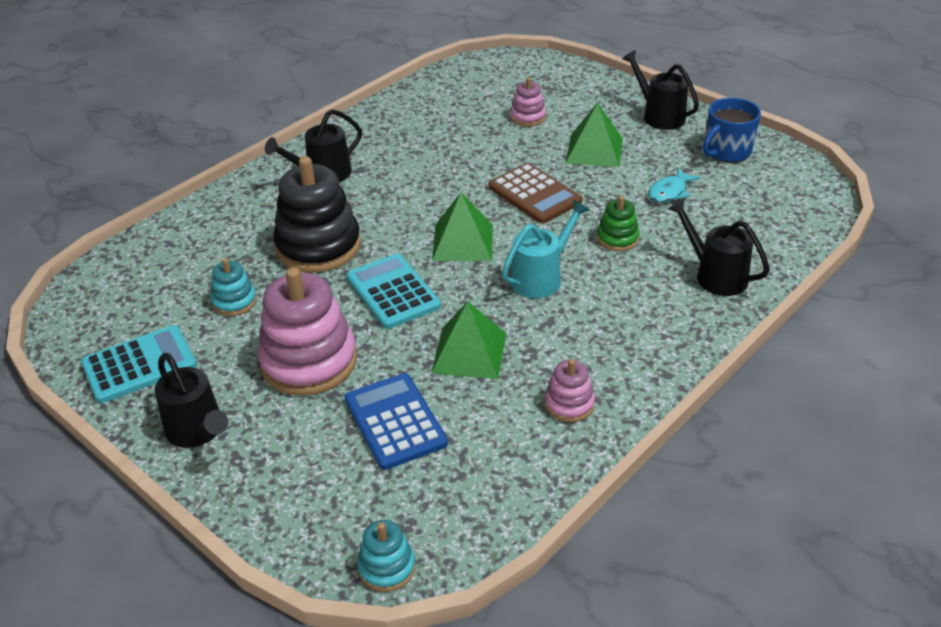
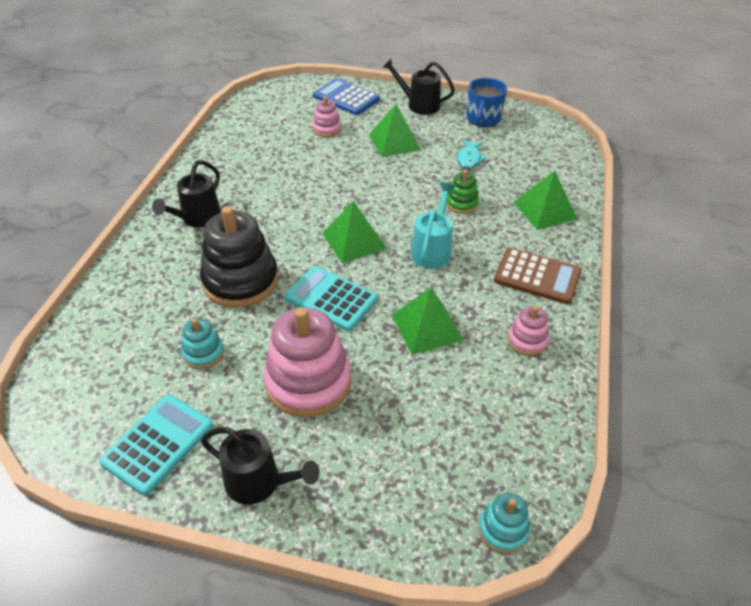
camera: 30 degrees left, 5 degrees up
blue calculator [344,373,448,470] -> blue calculator moved to [313,78,380,115]
brown calculator [488,163,582,224] -> brown calculator moved to [494,248,581,304]
black watering can [668,198,770,296] -> green pyramid [513,171,577,230]

